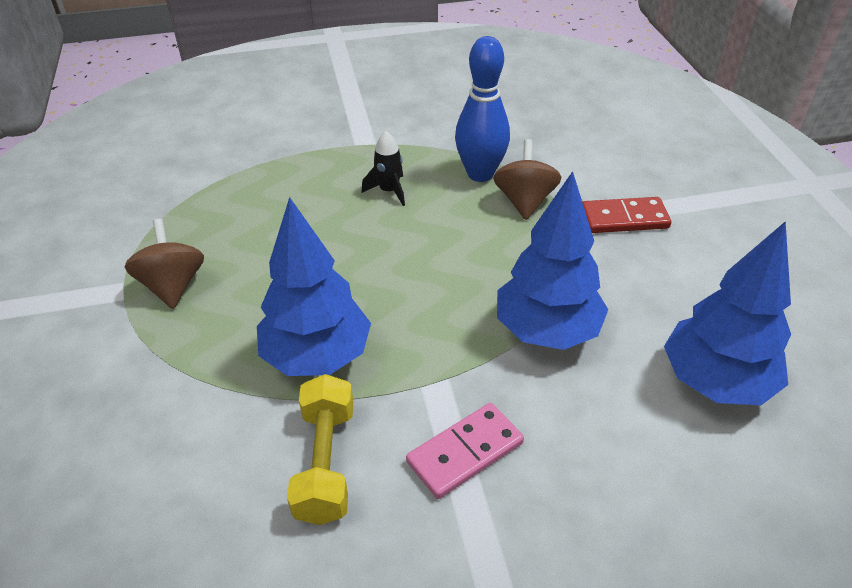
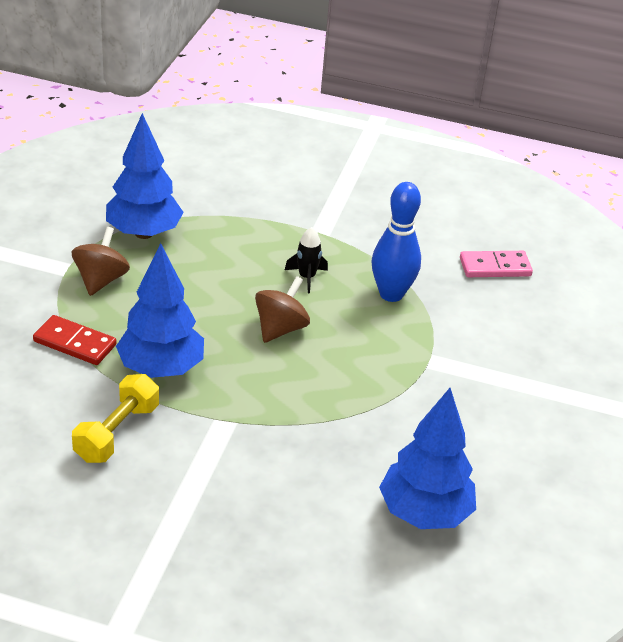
camera: 25 degrees right, 5 degrees down
pink domino [406,403,524,499] -> pink domino moved to [460,251,533,277]
brown spinning top [493,139,561,220] -> brown spinning top moved to [255,276,310,343]
blue tree [497,171,609,350] -> blue tree moved to [106,113,184,239]
red domino [582,197,671,233] -> red domino moved to [33,315,117,365]

